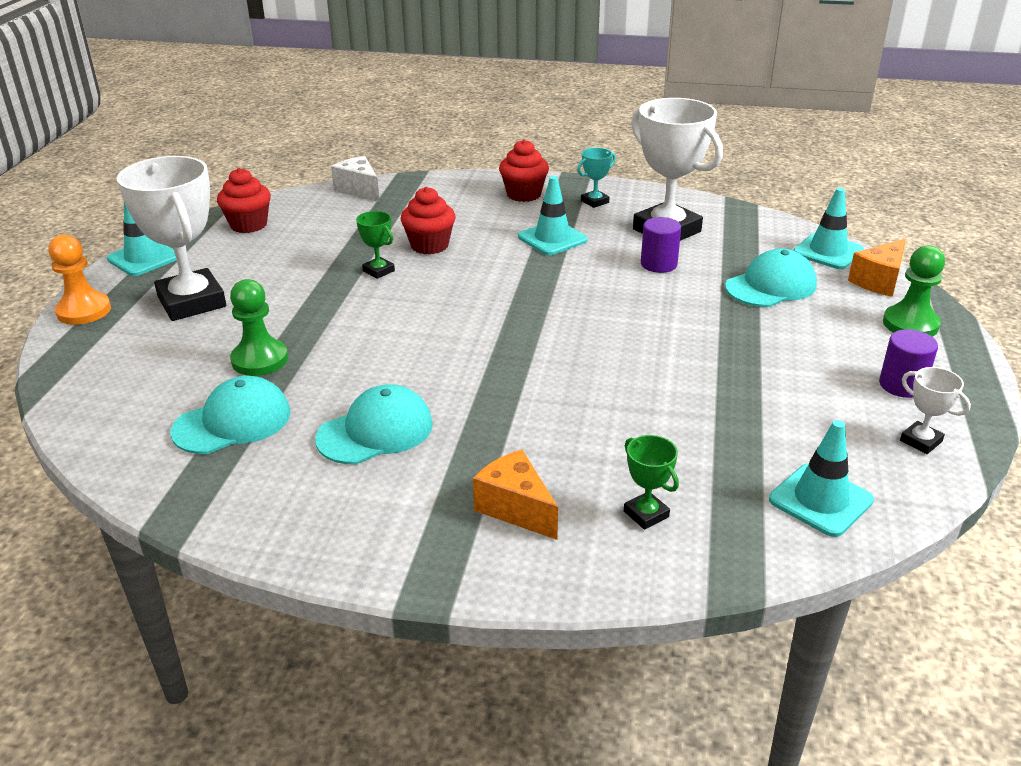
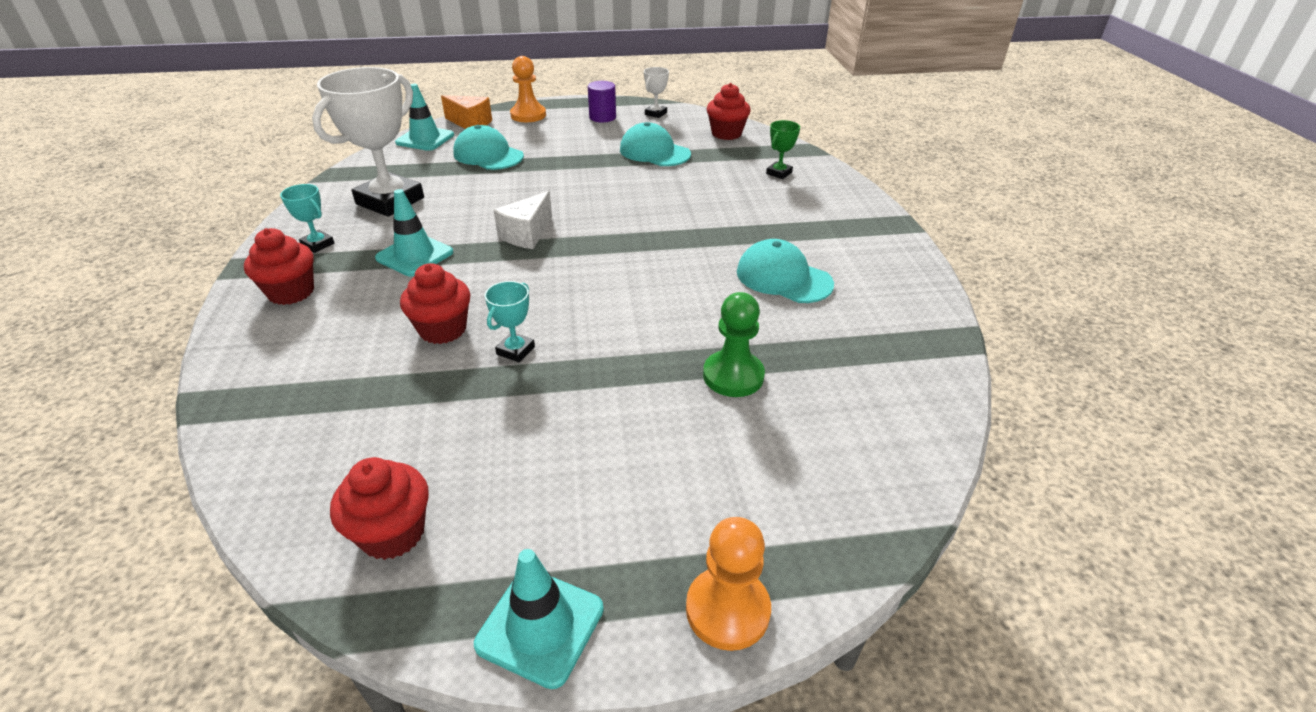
camera: 110 degrees left, 5 degrees up
white trophy [117,156,226,321] -> none
turquoise cap [170,376,290,454] -> turquoise cap moved to [620,122,691,166]
white cheese [331,156,380,202] -> white cheese moved to [494,191,552,249]
green trophy [356,211,395,279] -> turquoise trophy [485,281,535,362]
orange cheese [473,450,558,540] -> none
purple cylinder [641,217,681,273] -> none
turquoise traffic cone [769,420,874,537] -> red cupcake [707,83,751,140]
green pawn [883,245,945,337] -> orange pawn [510,56,546,122]

